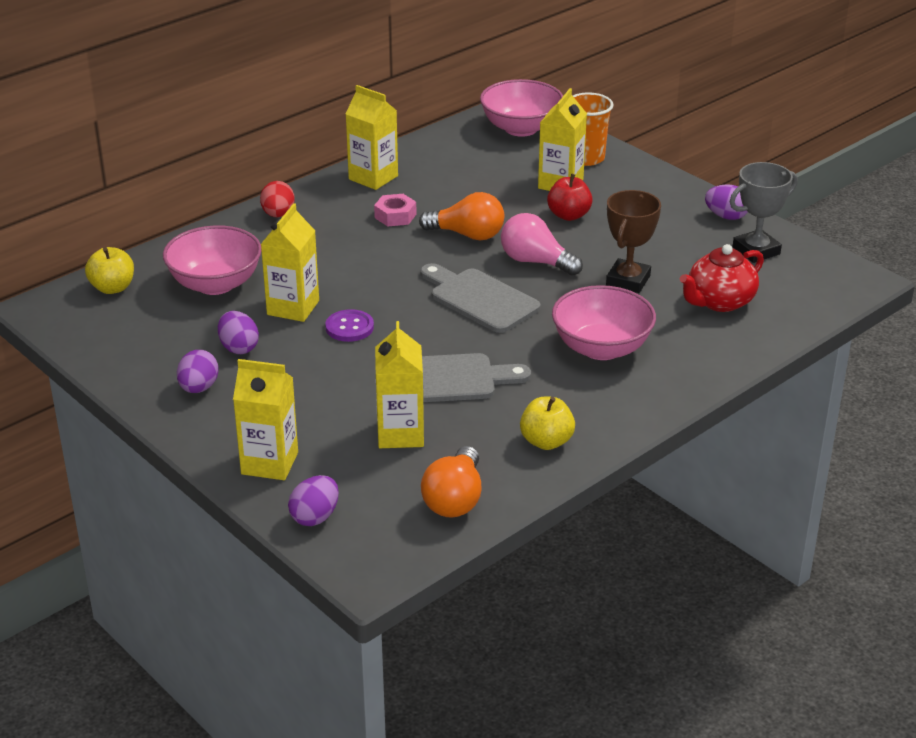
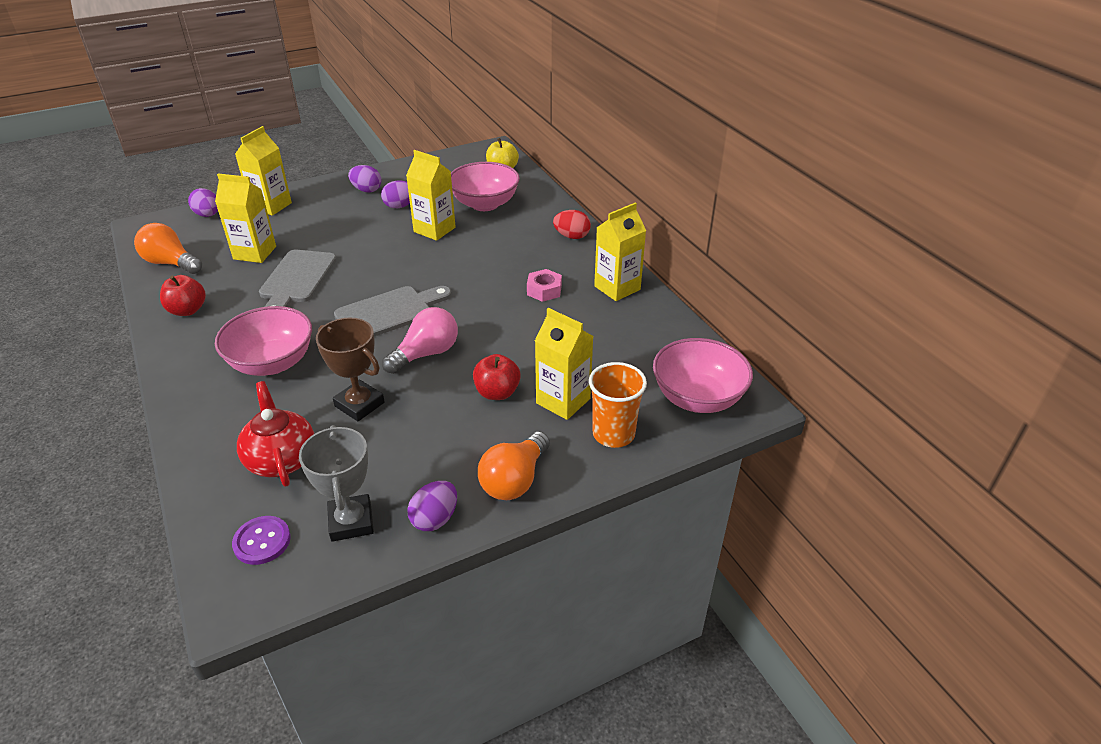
camera: 105 degrees right, 5 degrees up
purple button [325,309,374,342] -> purple button moved to [232,516,291,565]
orange light bulb [419,192,504,240] -> orange light bulb moved to [478,431,550,500]
yellow apple [520,397,575,450] -> red apple [160,275,206,316]

